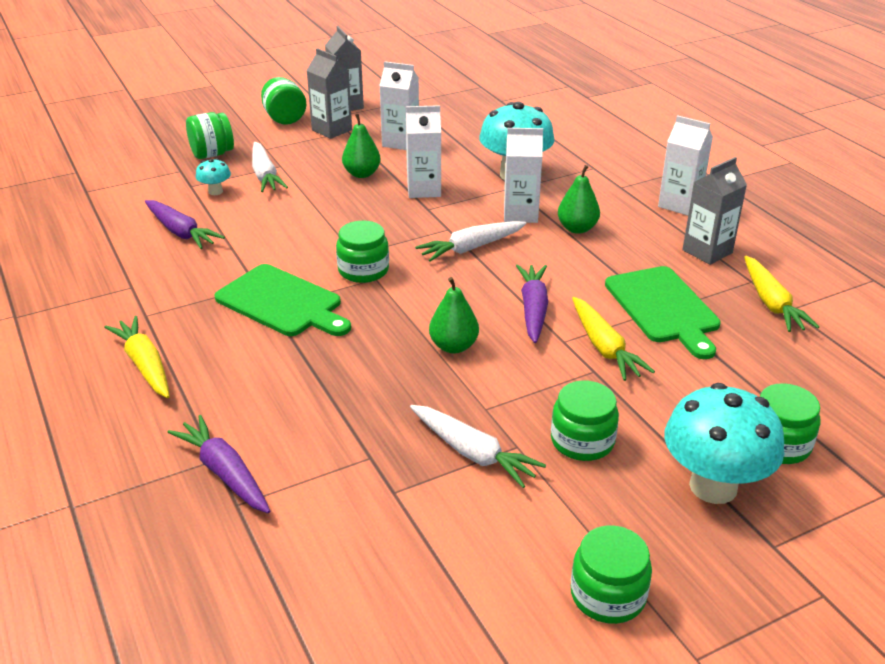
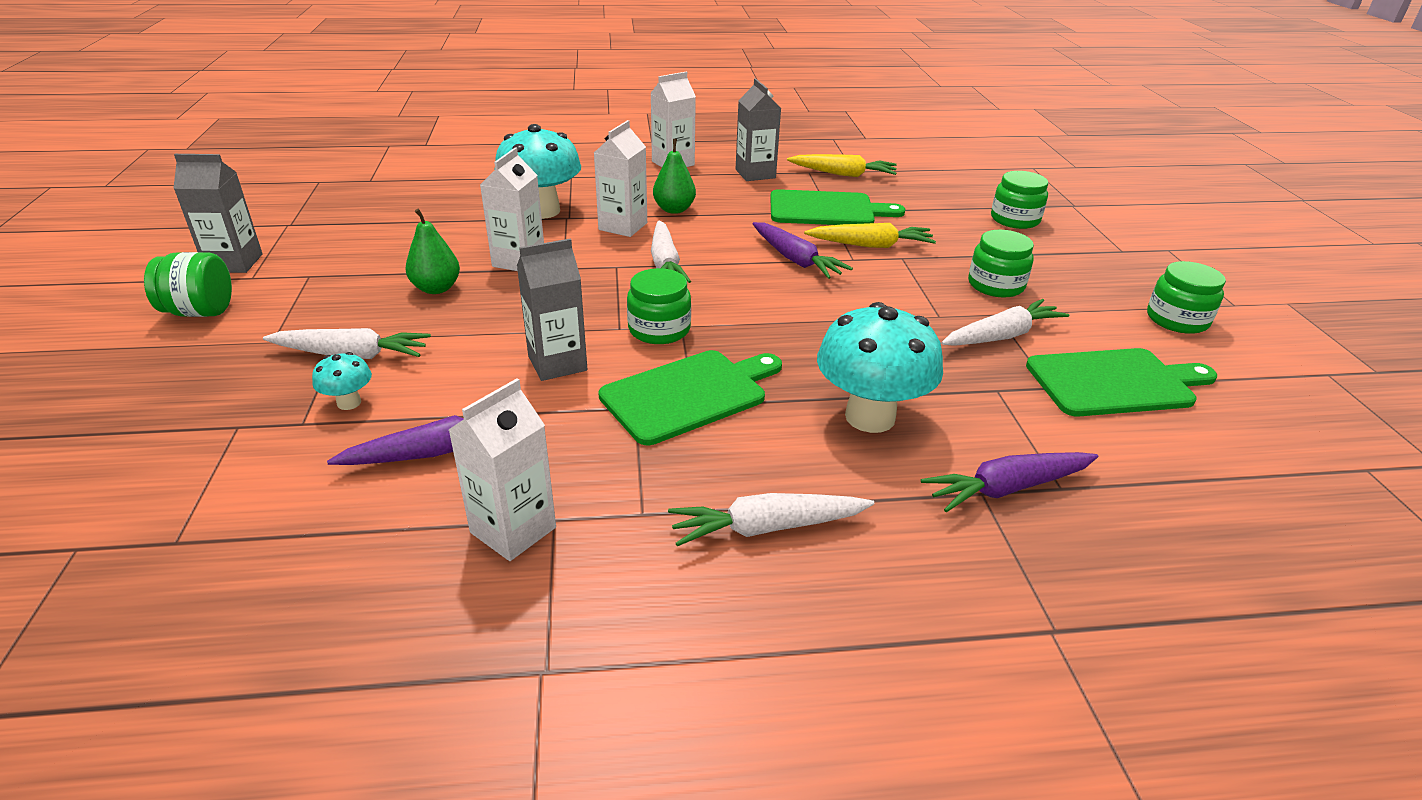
camera: 70 degrees left, 0 degrees up
yellow carrot [104,316,170,398] -> white carrot [668,493,874,546]
green jar [186,112,234,159] -> none
grey carton [306,48,352,139] -> grey carton moved to [517,239,587,381]
white carton [379,61,419,150] -> white carton moved to [449,378,556,561]
green pear [429,277,479,354] -> none
purple carrot [516,265,548,343] -> purple carrot turned 150 degrees counterclockwise [753,222,853,279]
turquoise mushroom [664,383,784,504] -> turquoise mushroom moved to [817,302,943,433]
none -> green cutting board [1026,348,1217,417]

